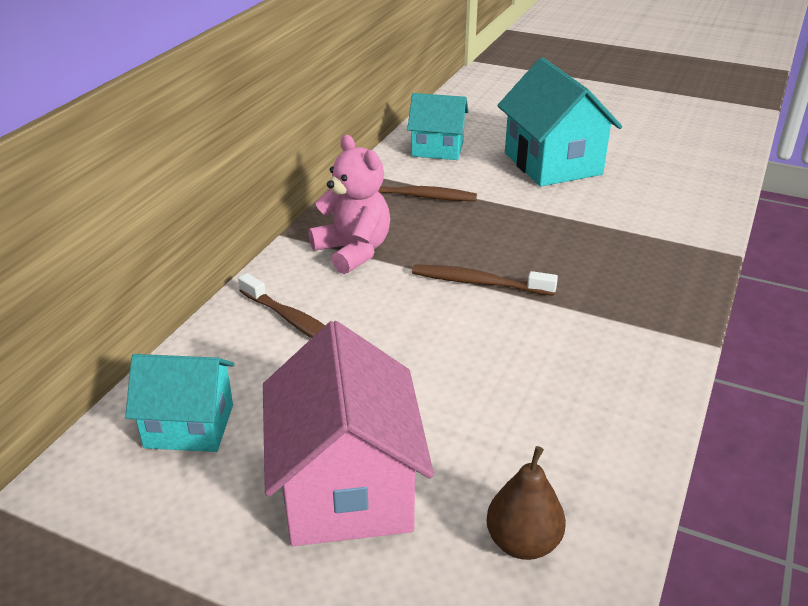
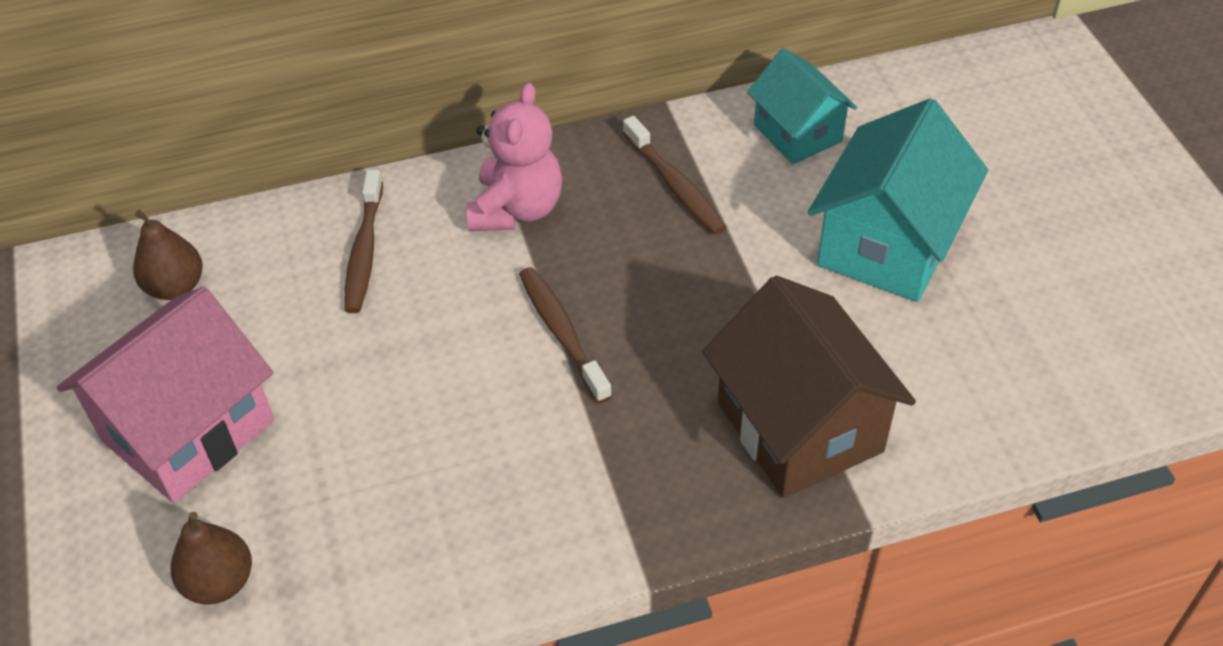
camera: 50 degrees right, 15 degrees up
turquoise house [125,354,235,452] -> brown pear [133,210,203,300]
none -> brown house [703,276,916,498]

